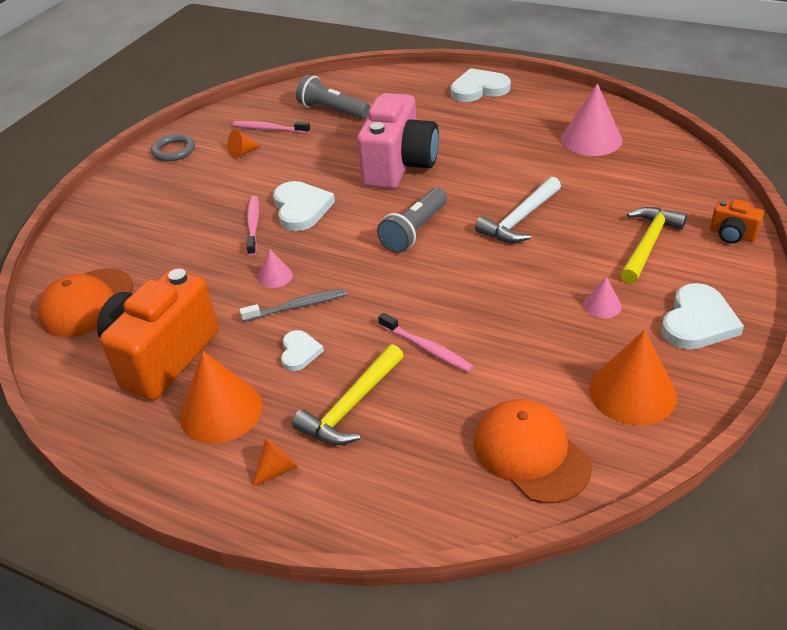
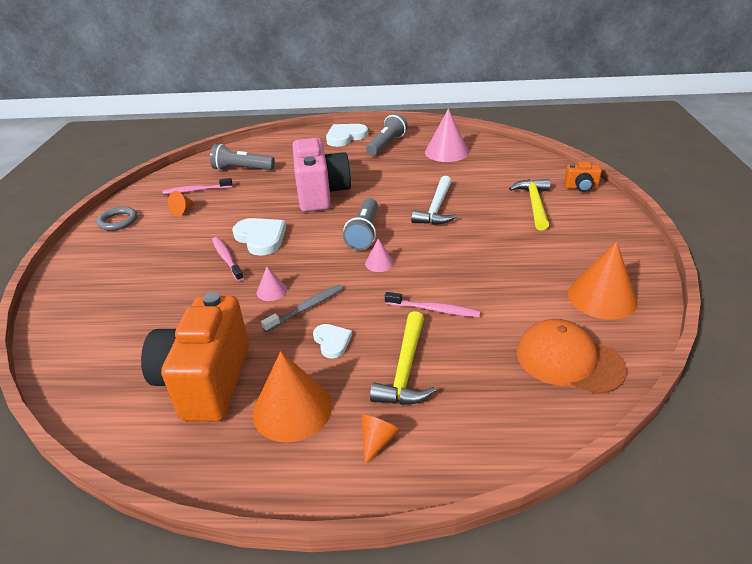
camera: 25 degrees left, 5 degrees down
orange cap [38,268,133,337] -> none
pink cone [583,276,622,318] -> pink cone moved to [365,239,394,272]
white heart [661,283,744,349] -> none
none -> grey flashlight [366,113,408,156]

